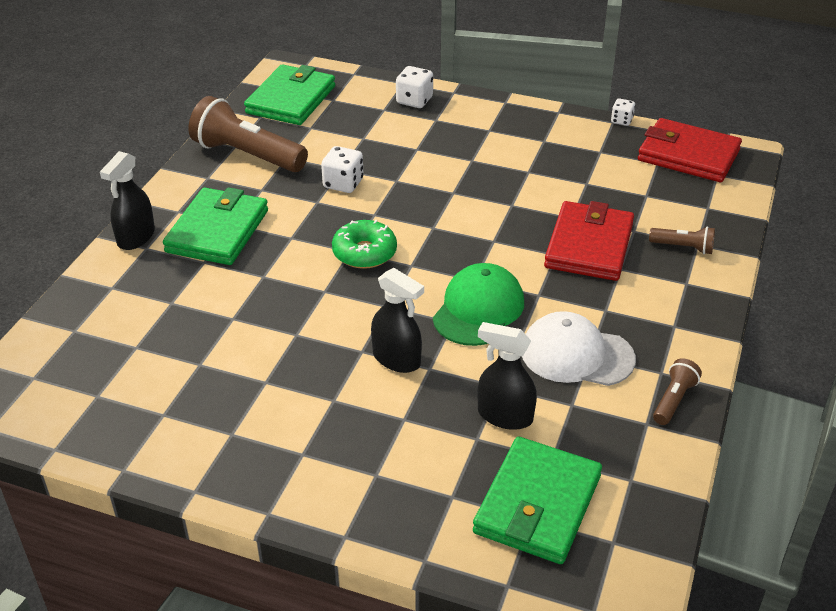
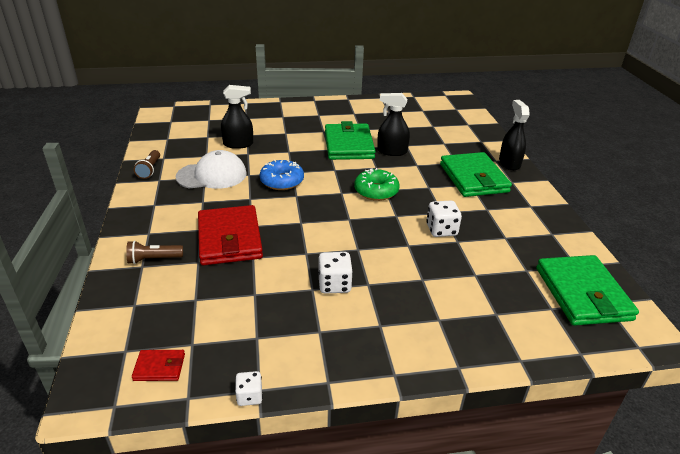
camera: 150 degrees right, 5 degrees down
brown flashlight [189,96,308,172] -> none
black spray bottle [371,268,424,373] -> black spray bottle moved to [377,93,410,156]
white dice [396,66,433,108] -> white dice moved to [318,252,353,294]
green cap [433,263,524,346] -> blue donut [260,160,304,190]
green wallet [473,437,602,564] -> green wallet moved to [325,121,376,160]
red wallet [638,118,742,182] -> red wallet [132,350,185,381], size x0.45

